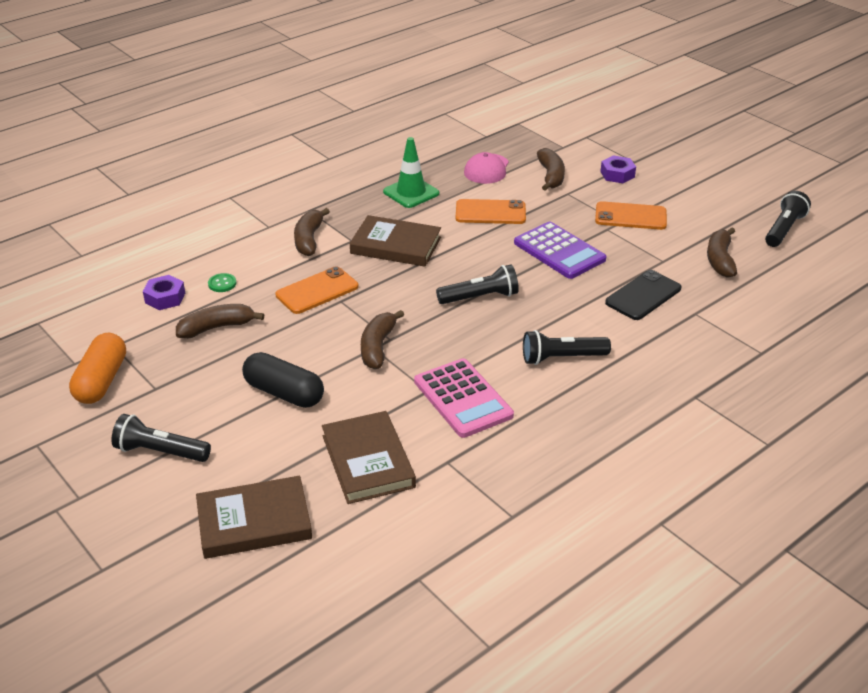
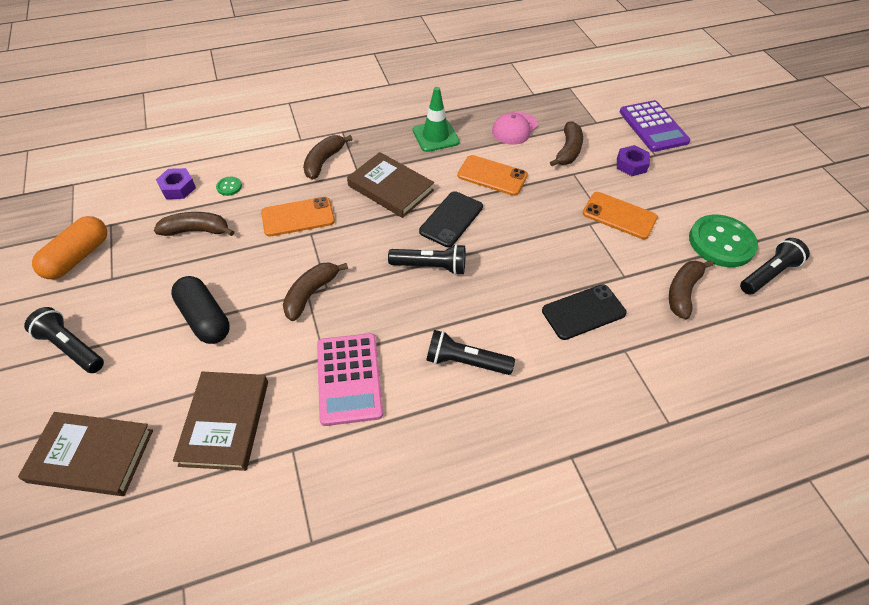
camera: 20 degrees right, 15 degrees up
purple calculator [514,221,606,279] -> purple calculator moved to [620,100,690,152]
none -> black phone [419,191,483,247]
none -> green button [689,215,758,267]

